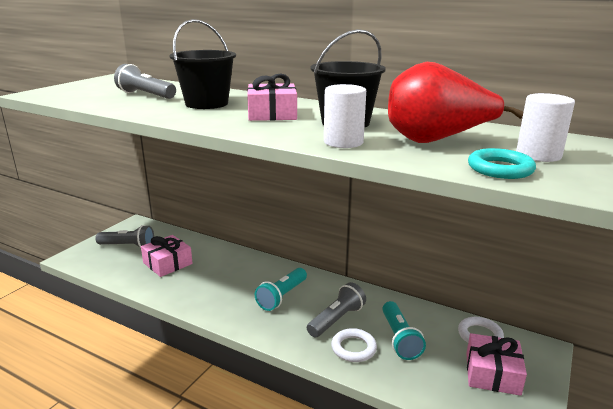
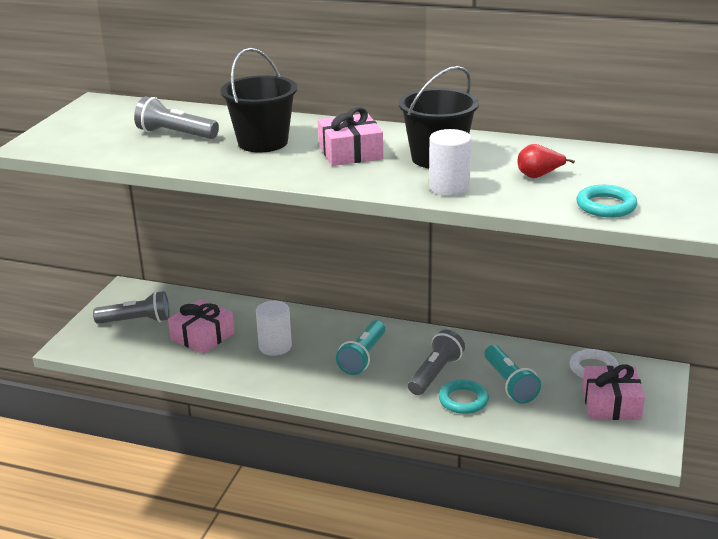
camera: 10 degrees left, 5 degrees up
white ring [331,328,377,362] -> turquoise ring [439,379,489,414]
red pear [388,62,523,143] -> red pear [518,144,575,178], size x0.43
white cylinder [516,93,575,162] -> white cylinder moved to [256,301,292,356]

